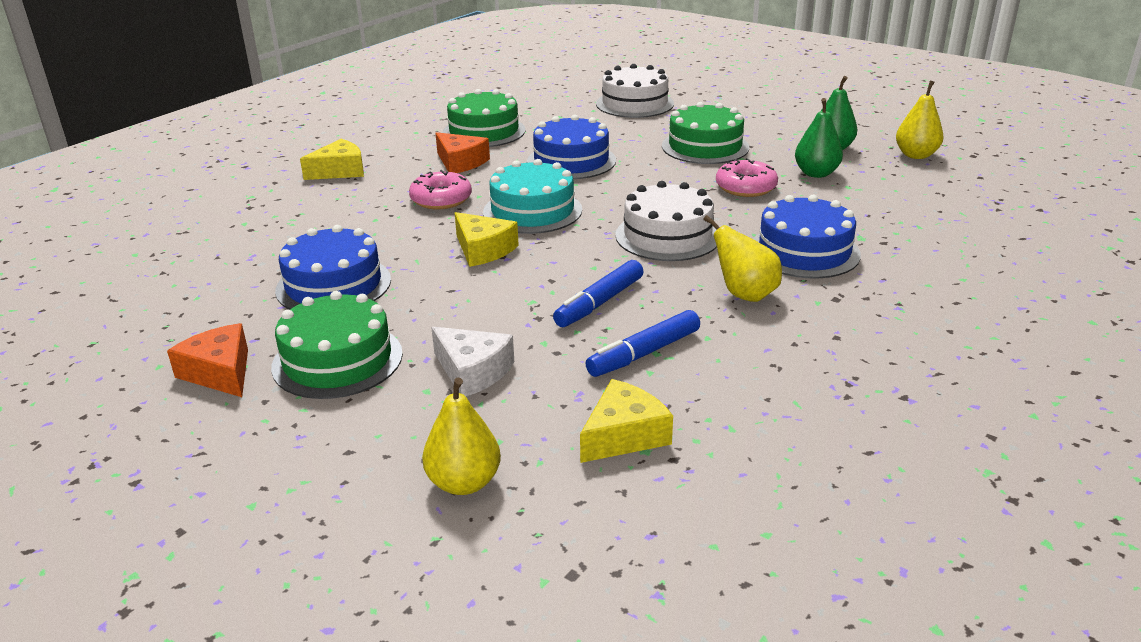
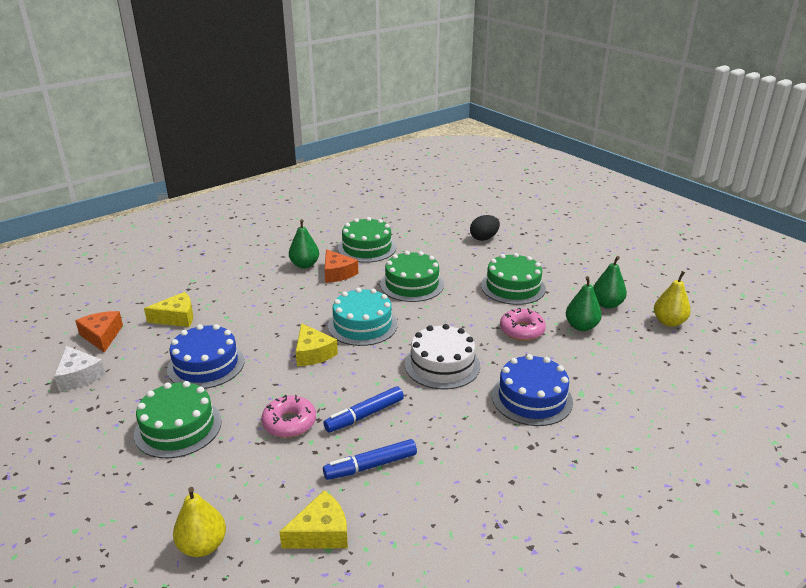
camera: 15 degrees right, 0 degrees up
orange cheese [167,323,248,397] -> orange cheese moved to [75,311,123,353]
yellow cheese [300,139,364,180] -> yellow cheese moved to [144,292,193,327]
pink donut [409,170,472,209] -> pink donut moved to [261,395,316,438]
white cheese [431,327,514,396] -> white cheese moved to [54,346,106,391]
blue cake [527,115,616,179] -> green cake [380,251,444,302]
white cake [596,64,674,118] -> black egg [470,215,500,241]
yellow pear [703,215,782,302] -> none
none -> green pear [289,219,319,269]

